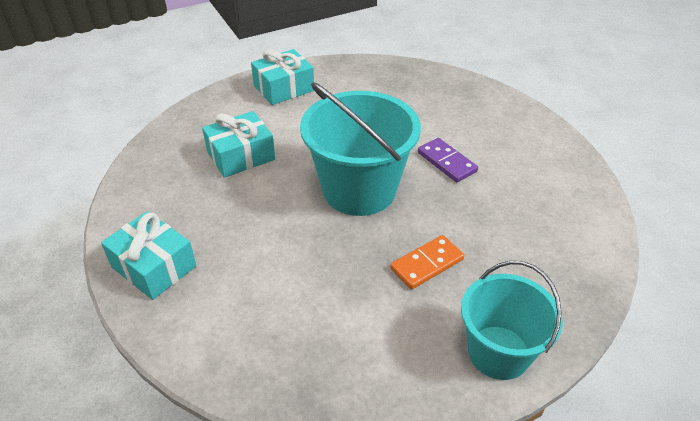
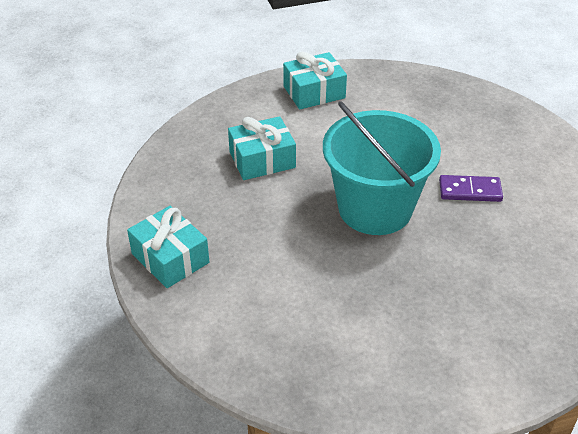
camera: 10 degrees right, 0 degrees up
orange domino [390,235,464,290] -> none
purple domino [418,138,478,182] -> purple domino turned 60 degrees counterclockwise [439,175,503,202]
turquoise bucket [461,261,563,380] -> none

